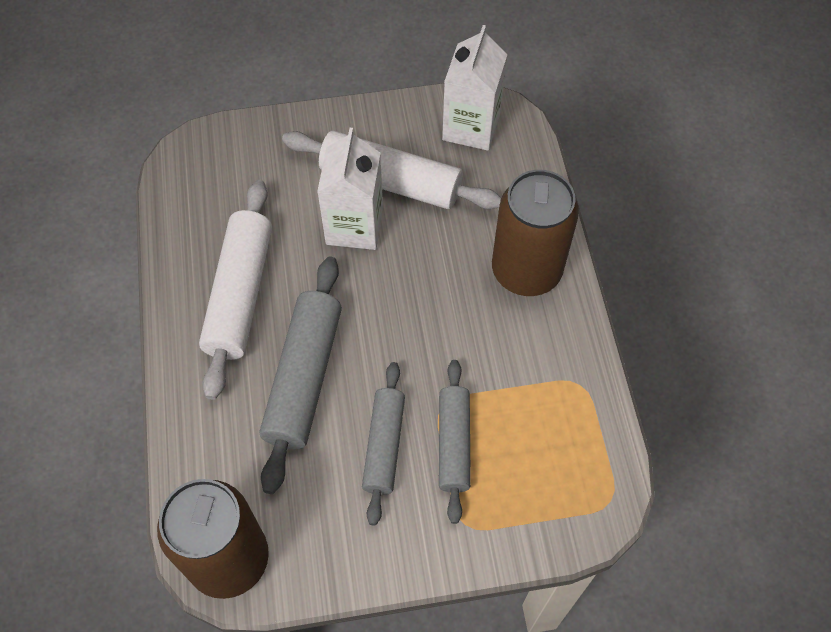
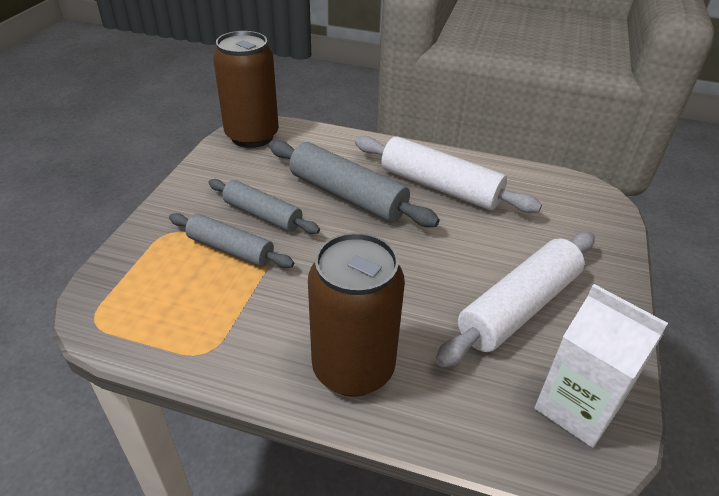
camera: 115 degrees right, 20 degrees down
white carton [317,128,383,250] -> none

